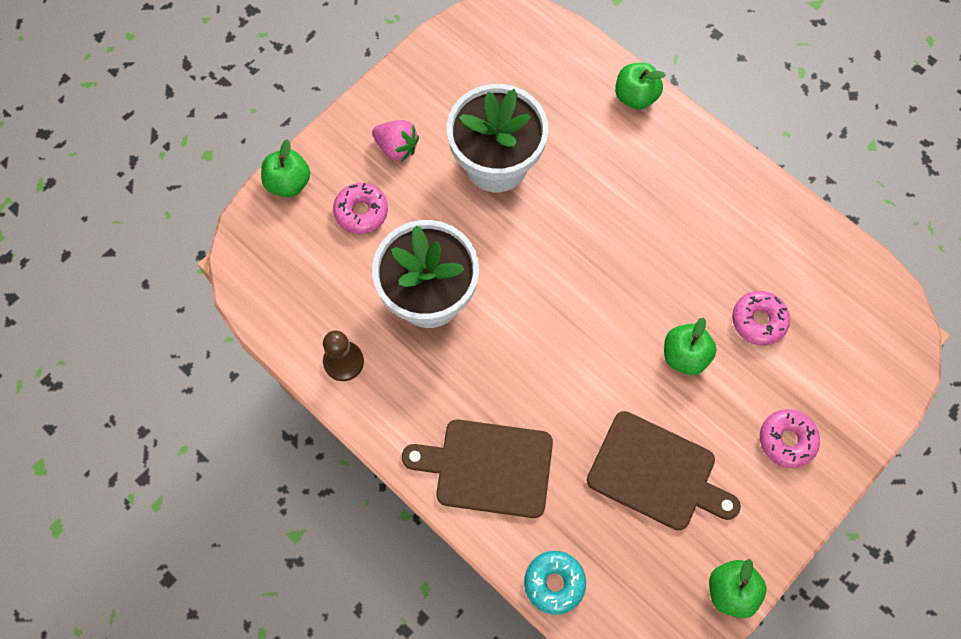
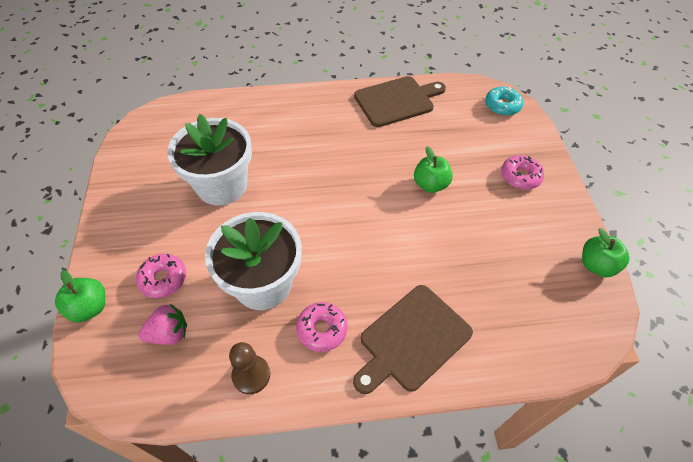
camera: 50 degrees left, 15 degrees down
pink strawberry [372,120,419,162] -> pink strawberry moved to [138,303,187,345]
turquoise donut [524,551,586,615] -> turquoise donut moved to [485,87,523,116]
brown cutting board [587,411,741,530] -> brown cutting board moved to [354,76,446,127]
green apple [615,63,665,110] -> none
pink donut [732,291,790,346] -> pink donut moved to [296,302,347,352]

